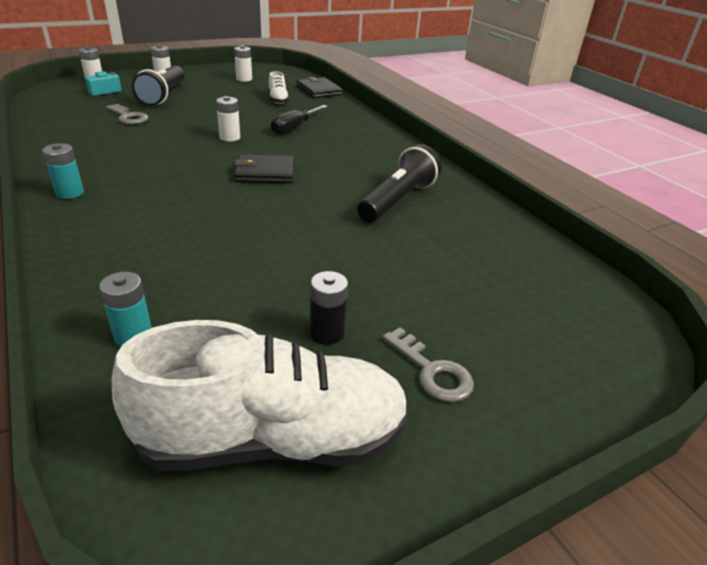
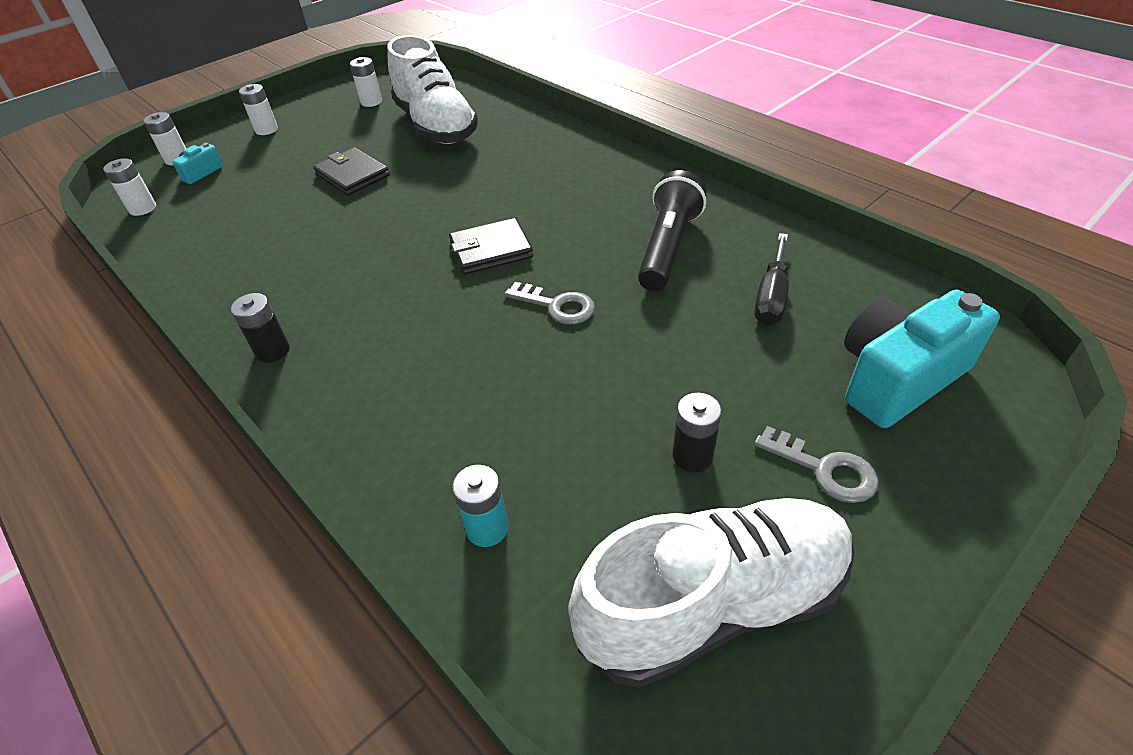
camera: 10 degrees left, 10 degrees up
turquoise battery [42,143,84,199] -> black battery [231,293,290,363]
grey key [106,104,148,124] -> grey key moved to [504,282,595,324]
black flashlight [132,66,185,106] -> none
white battery [216,96,240,142] -> white battery moved to [103,158,156,216]
white shoe [268,71,289,104] -> white shoe [387,35,478,144], size x2.31
black screwdriver [271,105,328,134] -> black screwdriver moved to [754,233,789,326]
black wallet [296,77,343,98] -> black wallet moved to [313,148,390,196]
none -> turquoise camera [844,290,1000,428]

